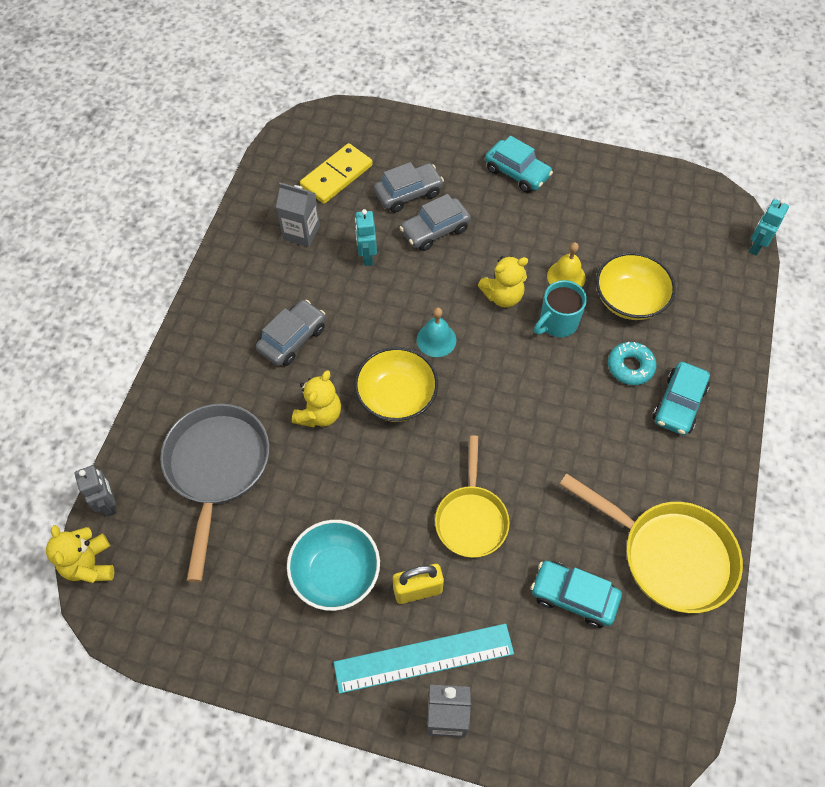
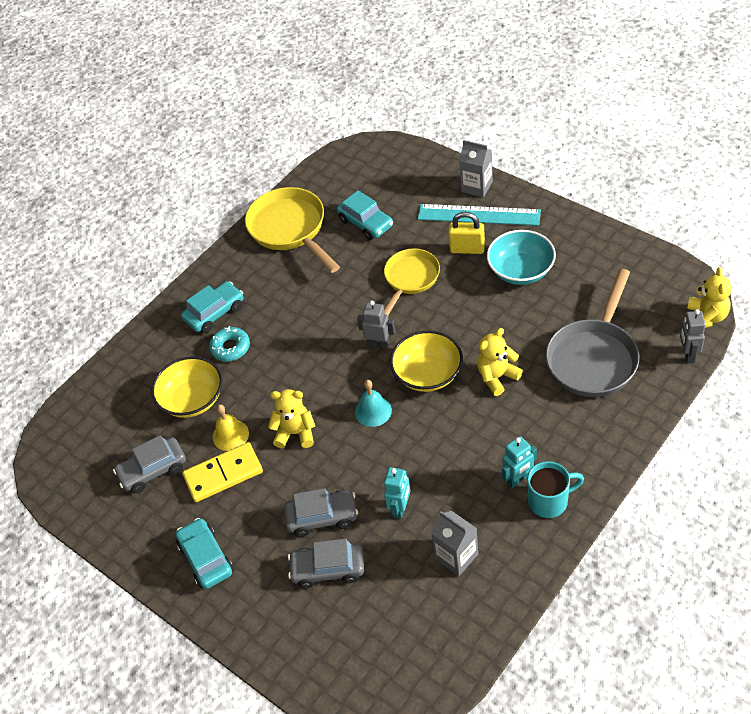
camera: 150 degrees left, 10 degrees down
grey car [256,300,326,366] -> grey car moved to [113,435,186,493]
yellow domino [300,143,373,204] -> yellow domino moved to [182,442,263,502]
turquoise mug [534,280,587,337] -> turquoise mug moved to [527,461,584,518]
turquoise robot [749,199,789,256] -> turquoise robot moved to [502,436,537,488]
none -> grey robot [357,300,395,349]

